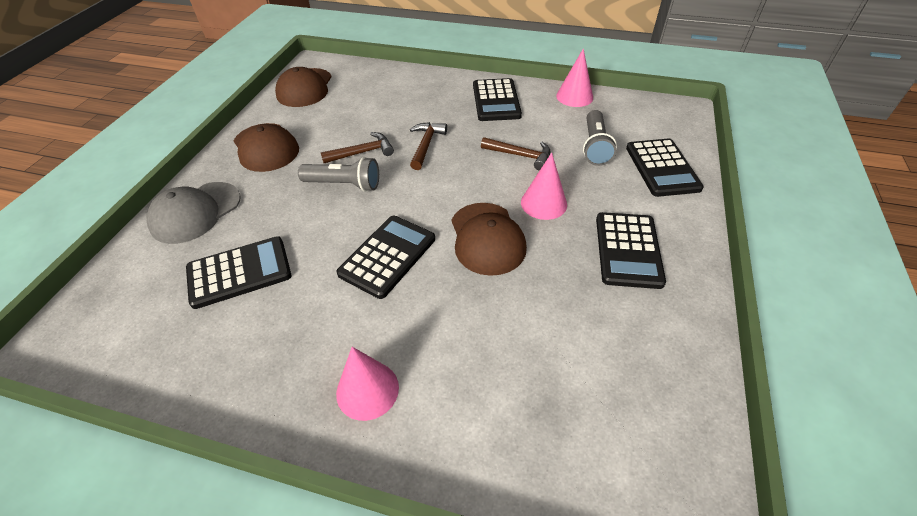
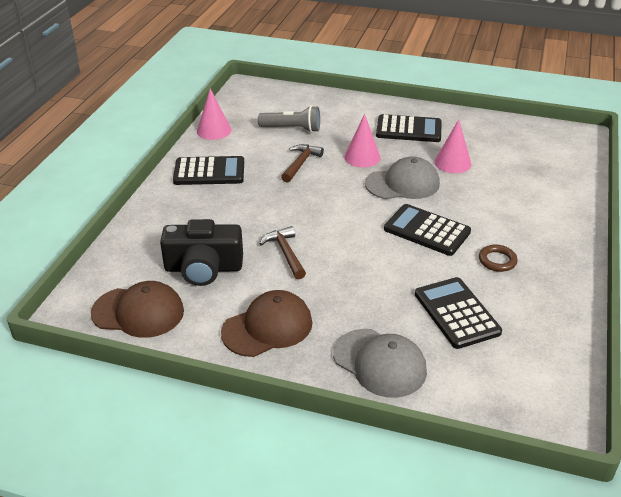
camera: 90 degrees left, 10 degrees down
grey flashlight [298,157,379,192] -> none
pink cone [336,347,399,421] -> pink cone moved to [434,119,471,173]
brown hammer [410,122,447,170] -> none
brown cap [452,203,527,276] -> grey cap [365,156,440,199]
black calculator [626,139,704,197] -> none
none -> black camera [160,219,243,286]
none -> brown ring [479,245,518,272]

